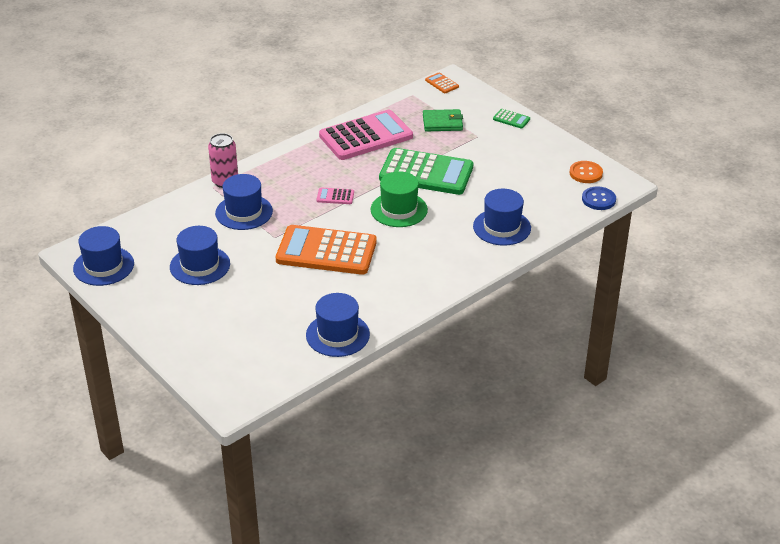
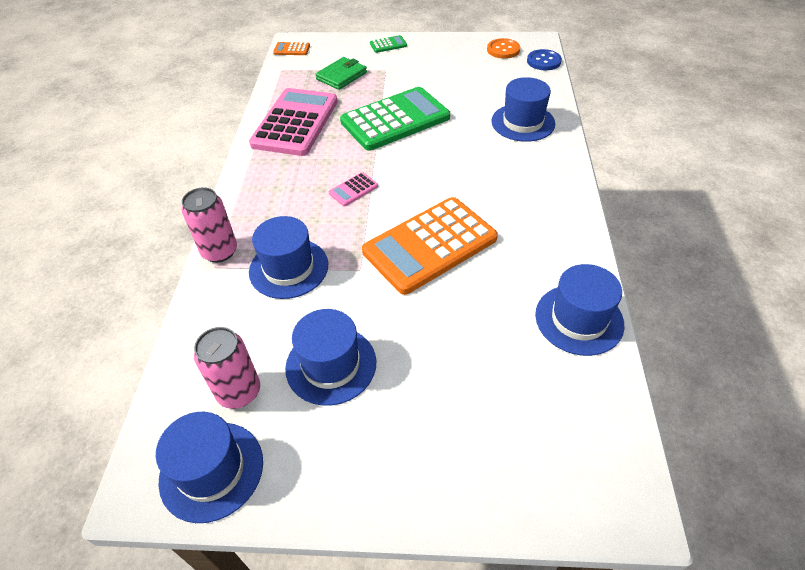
camera: 45 degrees left, 10 degrees up
green hat [371,171,428,227] -> none
none -> pink can [194,327,260,409]

